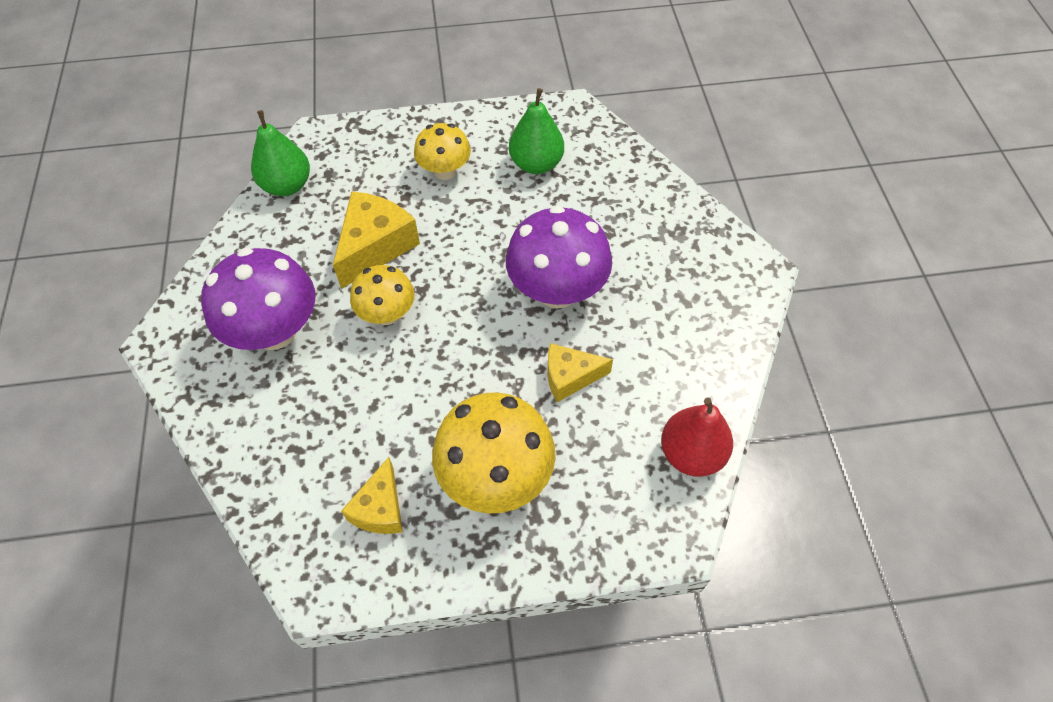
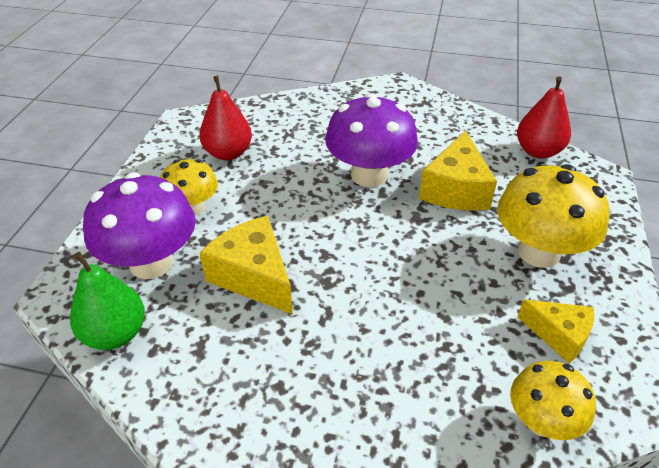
camera: 70 degrees left, 15 degrees down
purple mushroom [201,248,315,350] -> purple mushroom moved to [83,172,196,279]
yellow mushroom [350,265,415,325] -> yellow mushroom moved to [510,361,596,440]
green pear [509,88,564,174] -> red pear [200,76,252,160]
yellow cheese [547,343,613,402] -> yellow cheese [419,130,497,211], size x1.58

